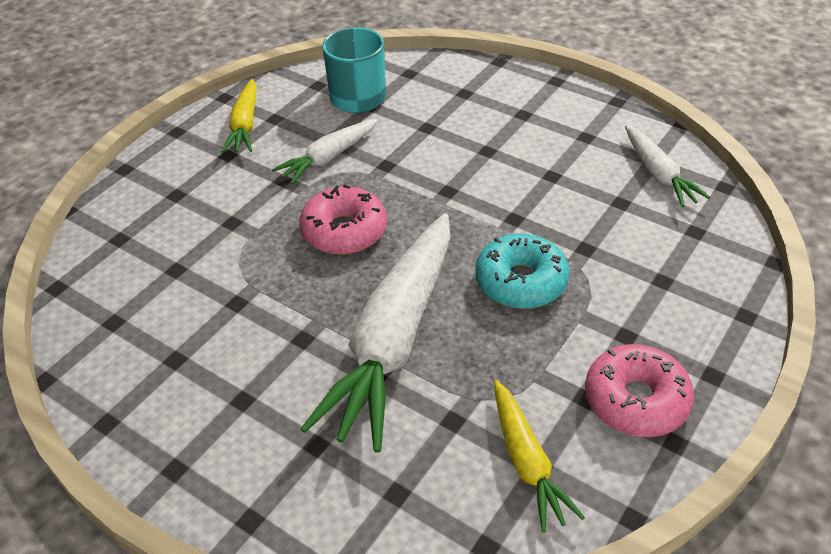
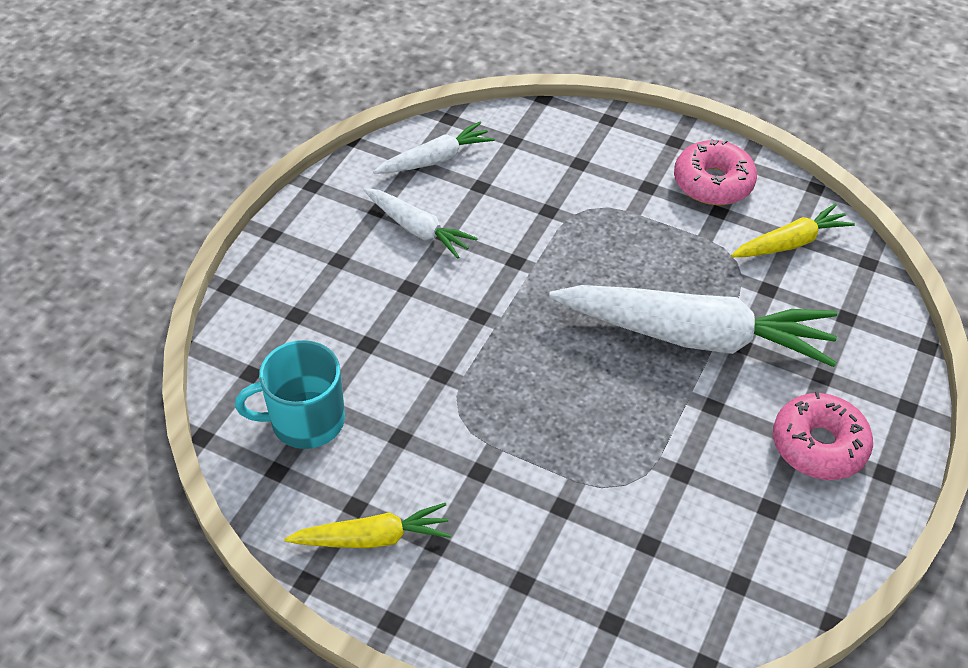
camera: 100 degrees left, 5 degrees up
white carrot [272,119,378,184] -> white carrot moved to [363,188,478,259]
pink donut [299,184,387,255] -> pink donut moved to [773,392,873,480]
turquoise donut [475,234,570,309] -> none

